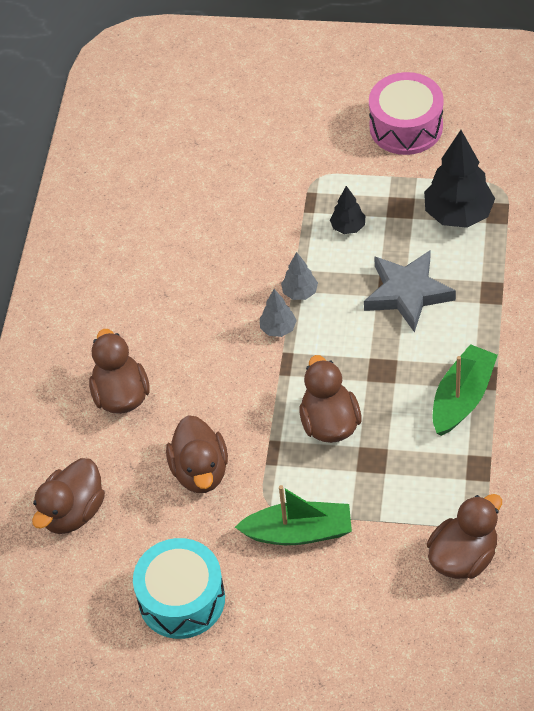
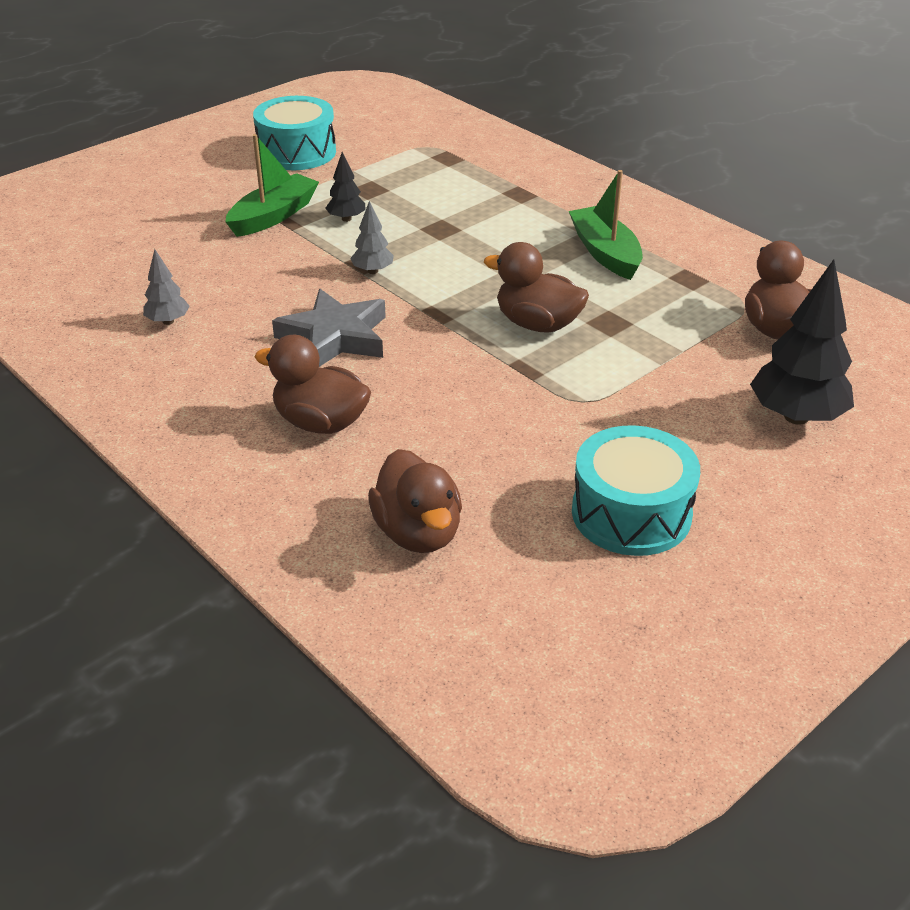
camera: 55 degrees left, 15 degrees down
brown duck [166,415,228,493] -> none
green boat [235,485,352,545] -> green boat moved to [225,134,319,237]
grey tree [260,289,297,337] -> grey tree moved to [143,249,190,325]
grey star [364,251,456,333] -> grey star moved to [272,289,386,367]
pink drum [369,72,444,155] -> turquoise drum [253,96,336,170]
black tree [424,130,495,228] -> black tree moved to [750,259,854,425]

